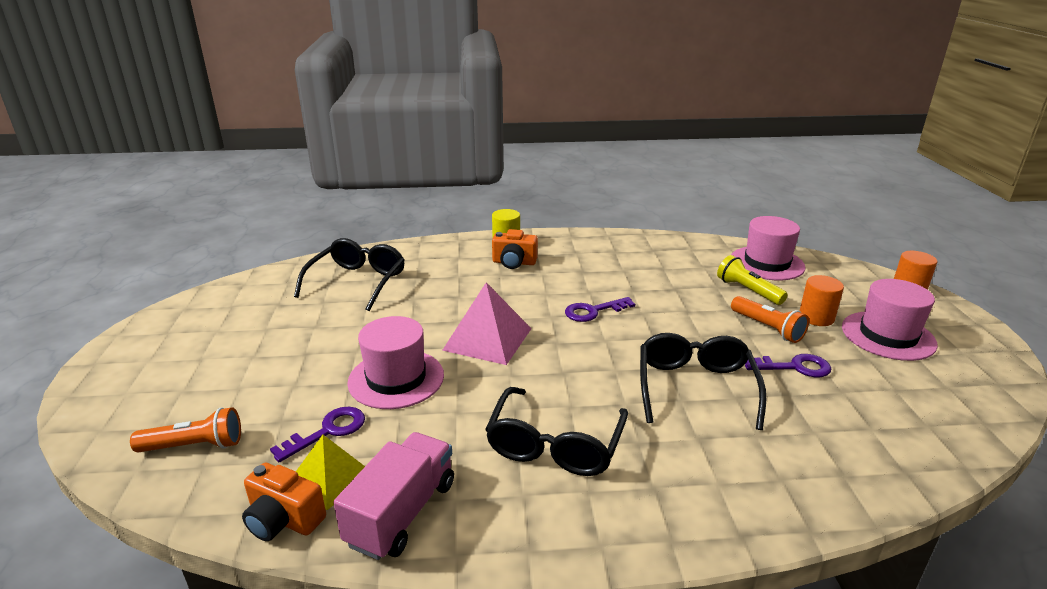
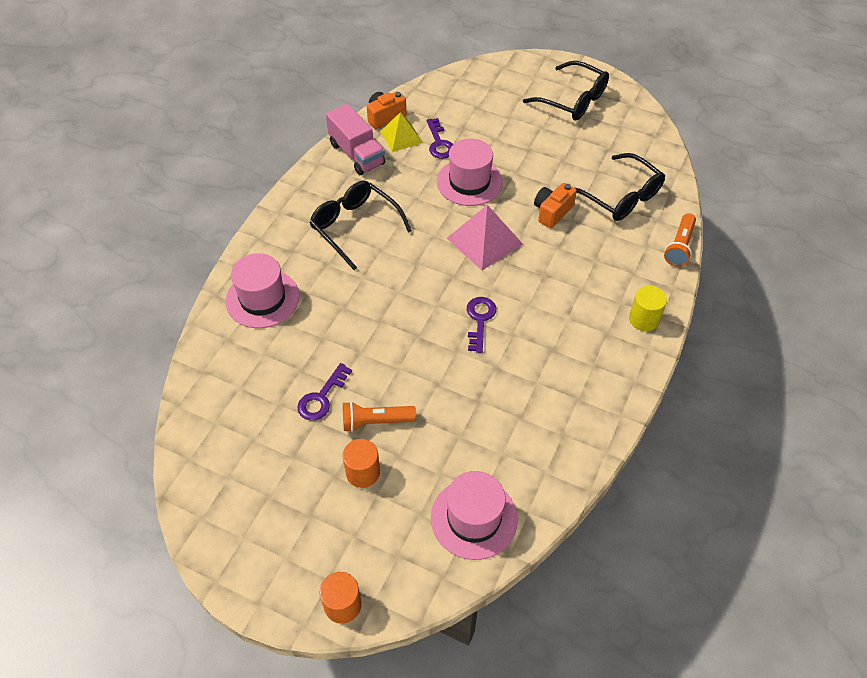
camera: 120 degrees right, 25 degrees up
orange flashlight [130,407,241,452] -> orange flashlight moved to [664,213,696,267]
orange camera [492,229,538,269] -> orange camera moved to [534,183,577,228]
black glasses [640,333,766,430] -> black glasses moved to [523,61,609,121]
yellow flashlight [717,255,788,305] -> none
pink hat [842,279,938,361] -> pink hat moved to [226,253,300,328]

